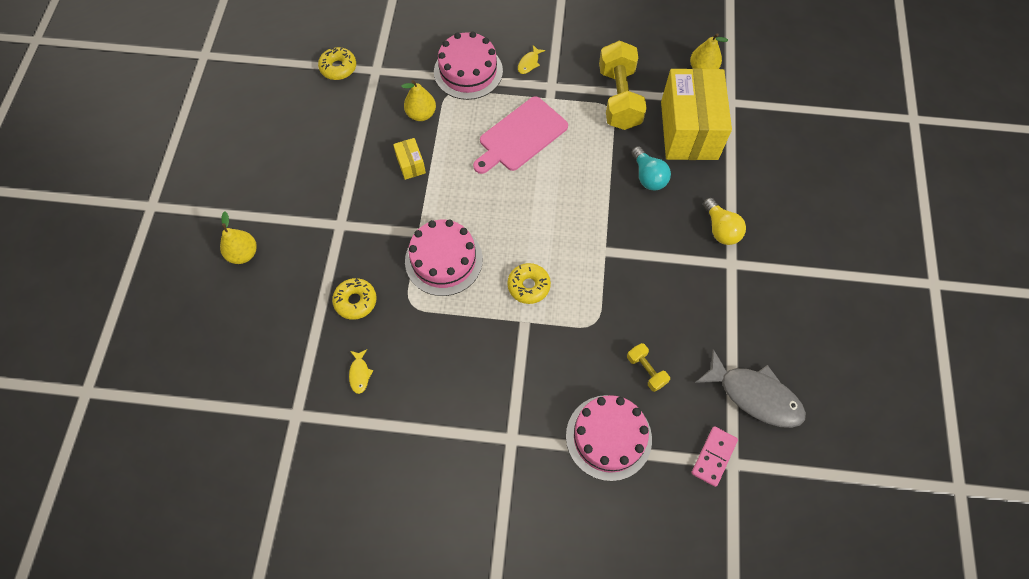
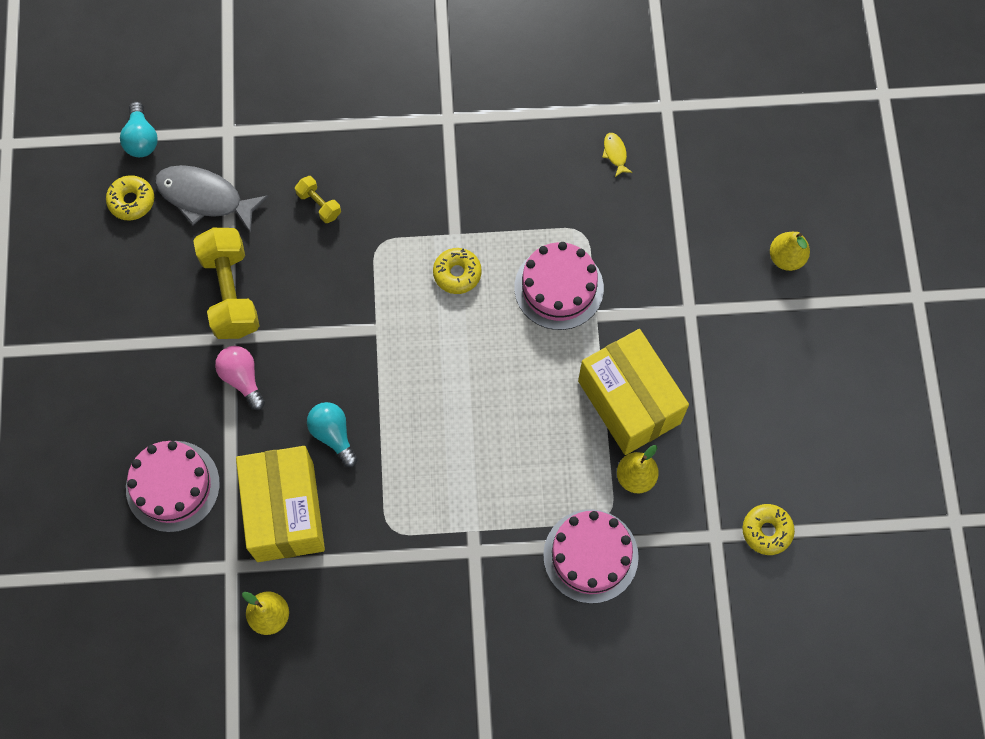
camera: 170 degrees right, 5 degrees up
yellow donut [332,278,377,320] -> yellow donut moved to [106,175,154,220]
yellow box [393,138,426,180] -> yellow box [578,329,689,455], size x2.42
pink cutting board [473,96,568,174] -> none
yellow fish [518,45,545,74] -> none
pink cake [566,395,652,481] -> pink cake moved to [126,441,220,532]
yellow dumbbell [599,40,647,130] -> yellow dumbbell moved to [193,228,259,339]
pink domino [692,426,738,487] -> none
yellow light bulb [703,198,746,245] -> pink light bulb [215,346,265,410]
none -> turquoise light bulb [120,102,158,157]

